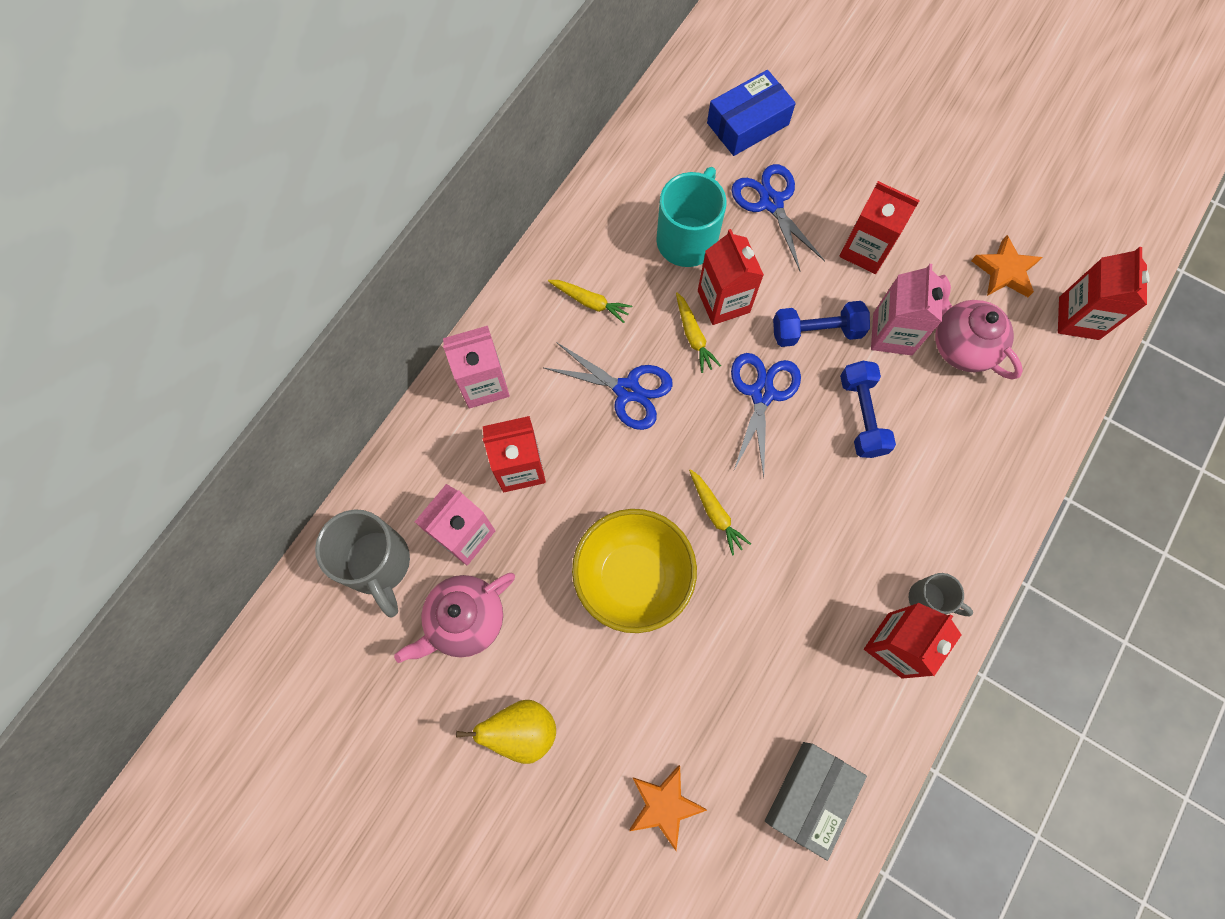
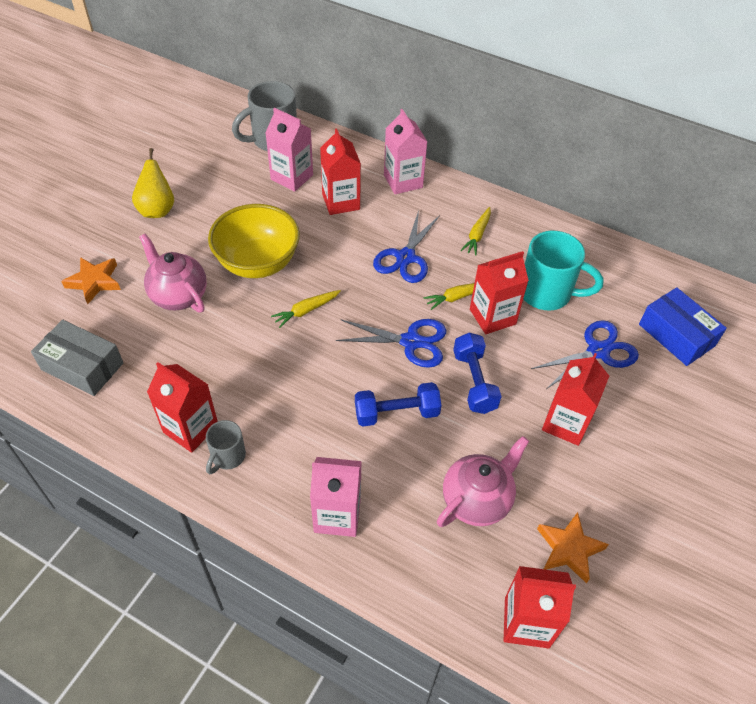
camera: 85 degrees right, 20 degrees down
pink teapot [394,573,515,663] -> pink teapot moved to [139,234,207,313]
pink carton [871,264,944,355] -> pink carton moved to [310,457,362,537]

